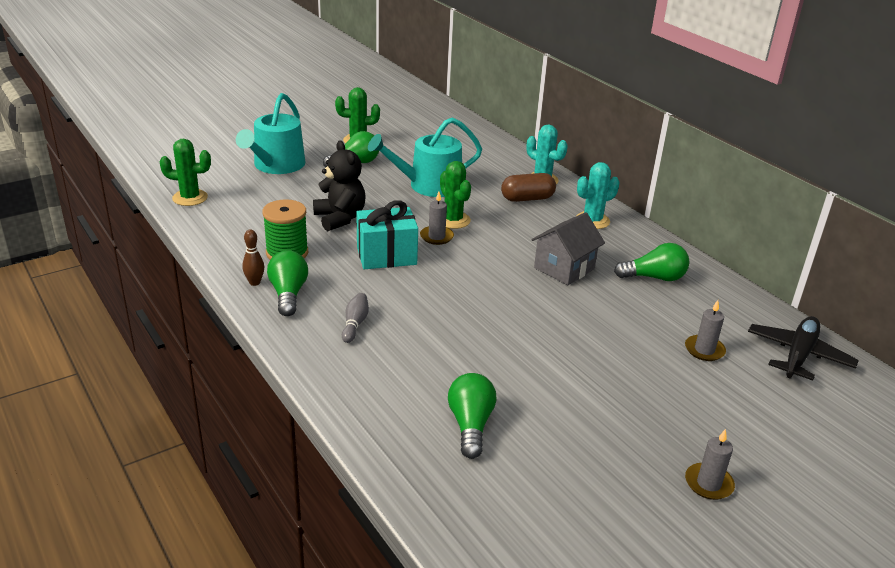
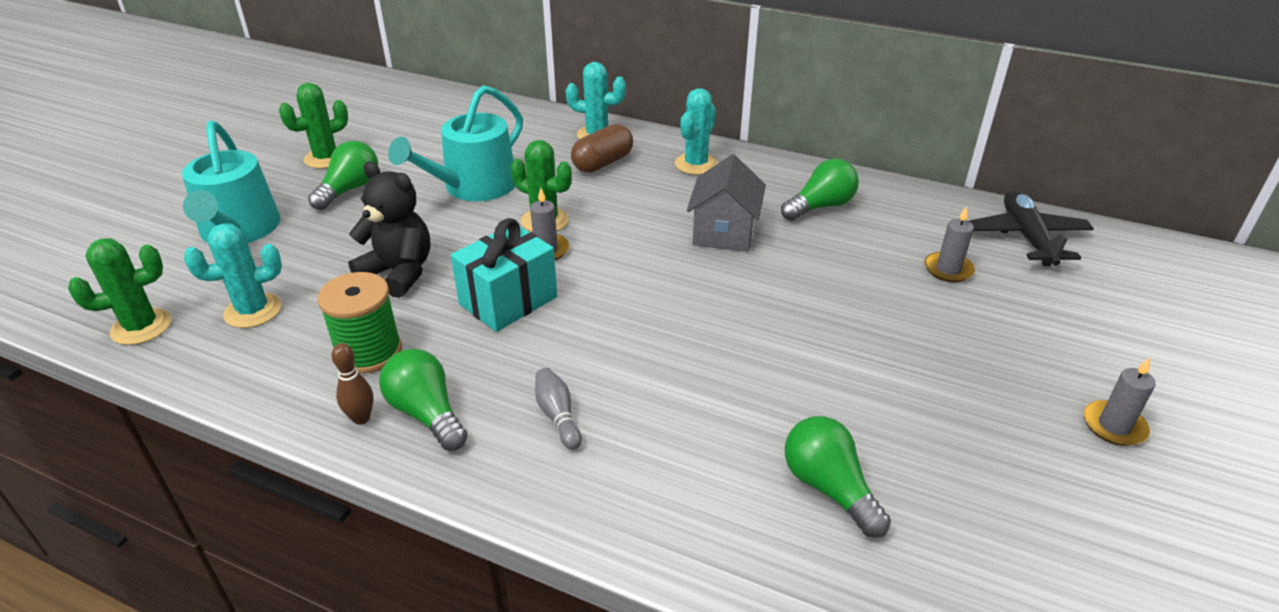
camera: 30 degrees left, 5 degrees up
none -> turquoise cactus [184,224,282,328]

